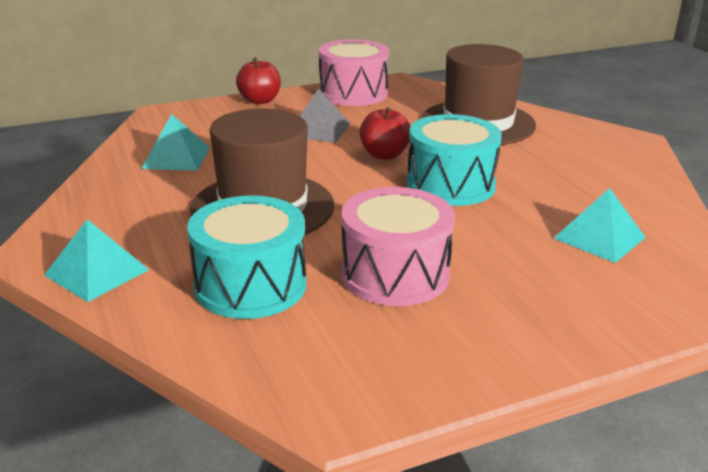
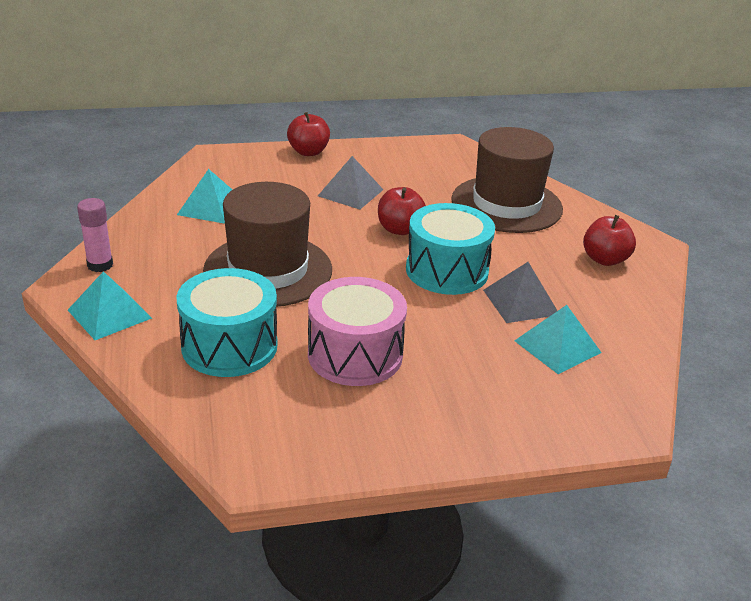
camera: 10 degrees right, 5 degrees up
pink drum [319,39,389,106] -> none
none -> pink glue stick [77,198,113,272]
none -> grey pyramid [483,262,557,323]
none -> red apple [583,215,636,266]

